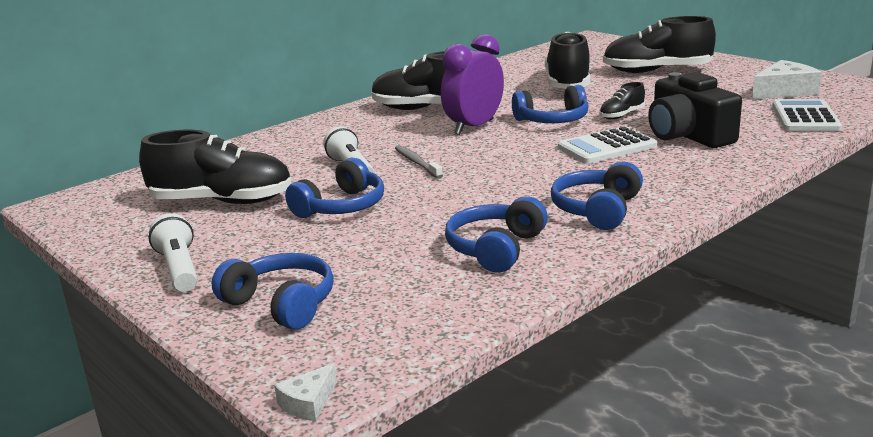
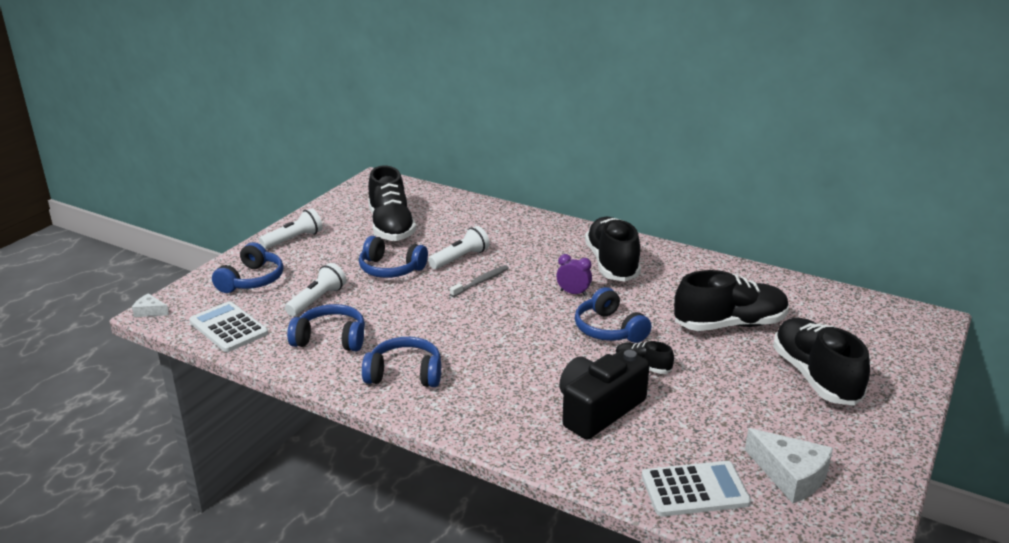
camera: 70 degrees right, 5 degrees up
purple clock [441,34,504,135] -> purple clock [556,254,592,296], size x0.52
white calculator [558,126,657,164] -> white calculator moved to [189,301,268,352]
none -> white flashlight [285,263,346,317]

